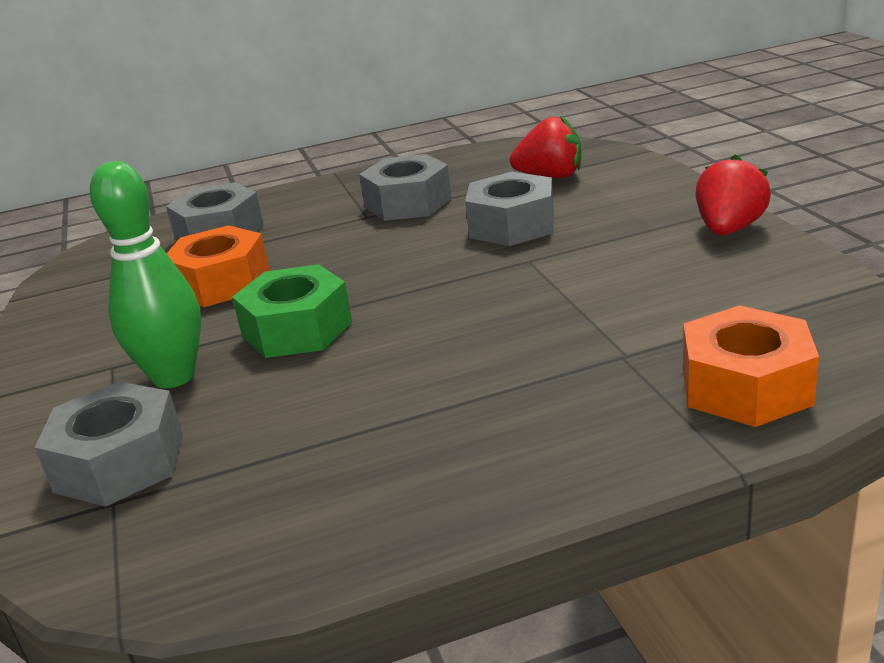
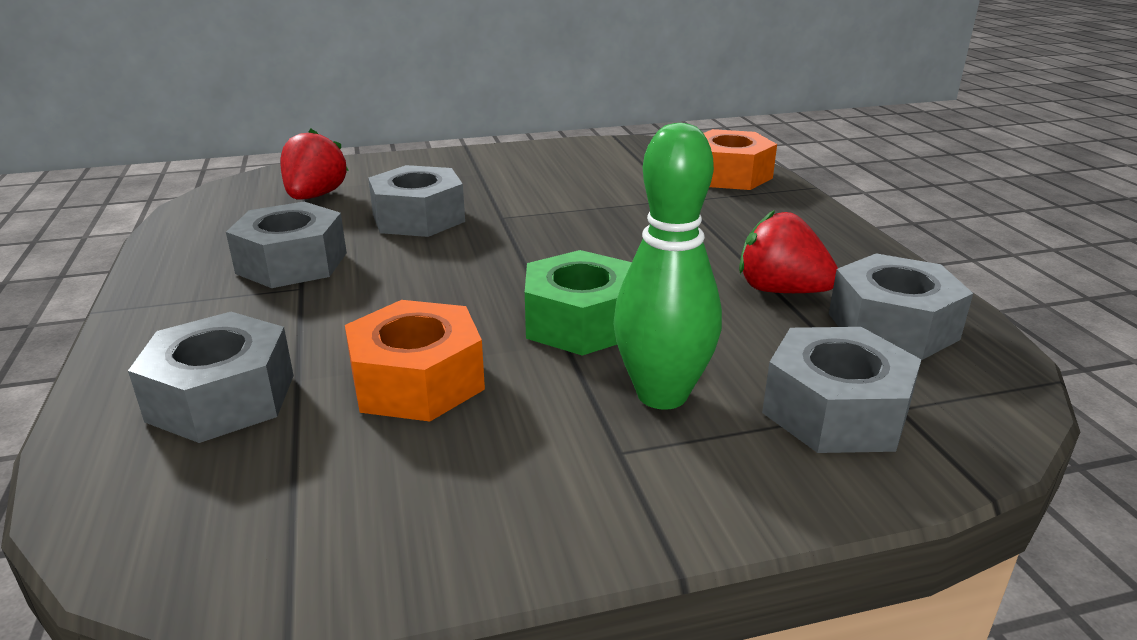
camera: 90 degrees left, 0 degrees up
red strawberry [695,154,771,235] -> red strawberry moved to [739,210,838,293]
none -> grey nut [829,253,973,360]

